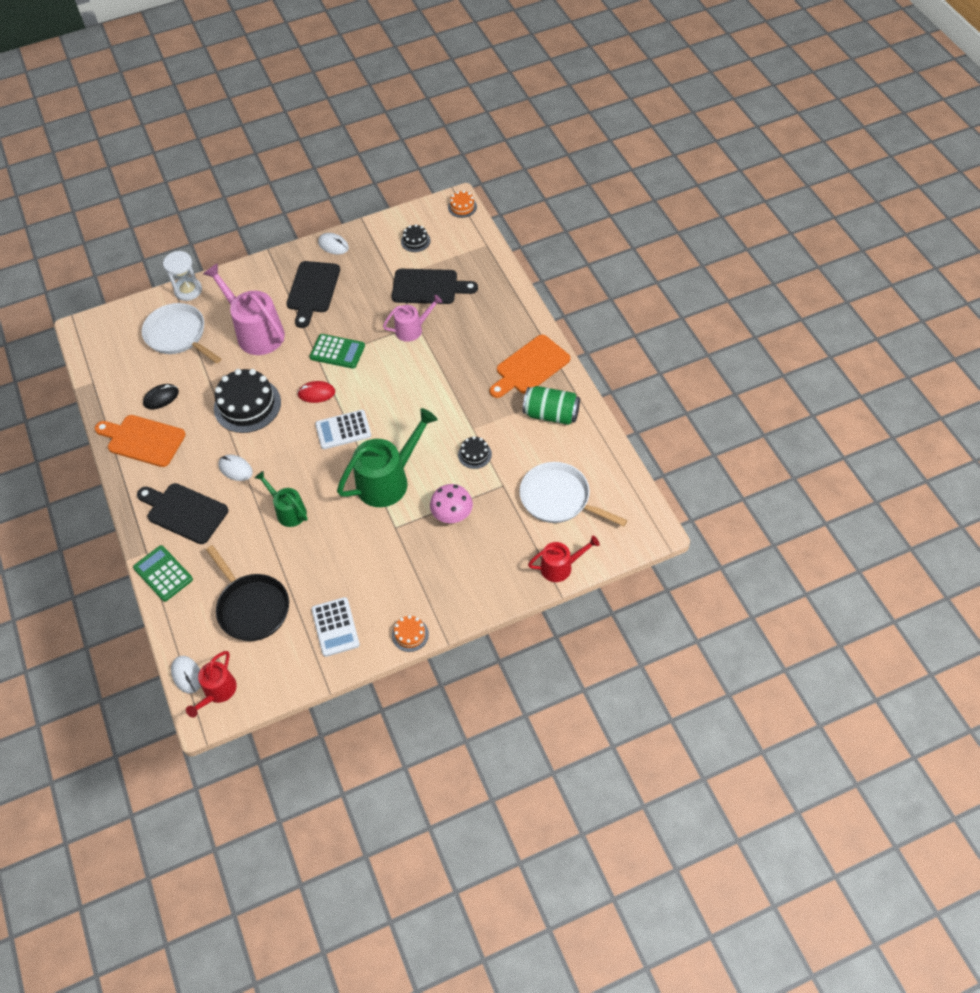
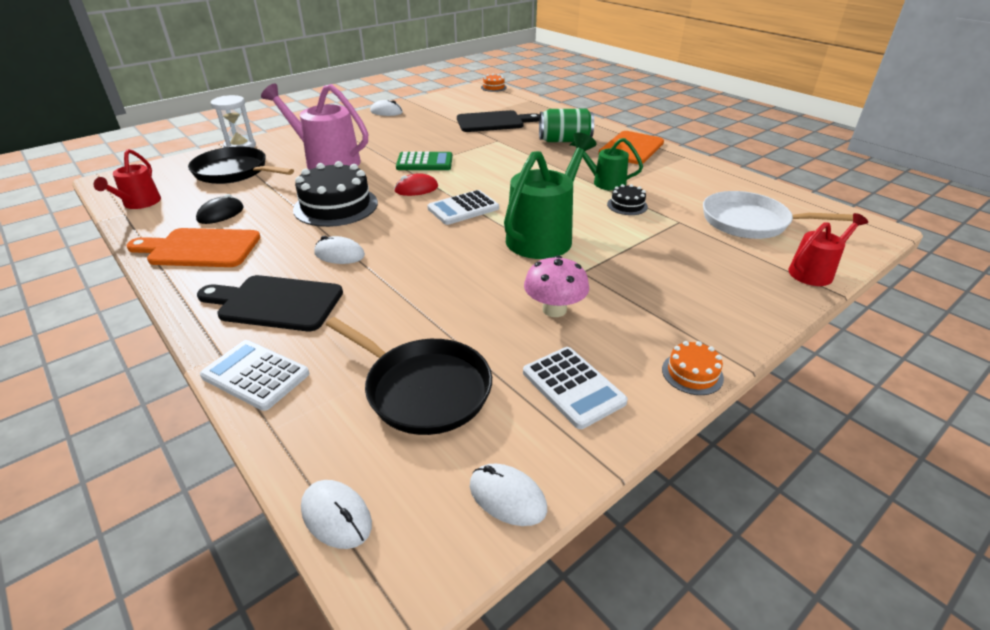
camera: 20 degrees left, 20 degrees down
green calculator [133,545,193,602] -> white calculator [200,340,309,411]
white pan [142,303,221,363] -> black pan [188,147,294,184]
red watering can [186,651,237,717] -> red watering can moved to [94,149,161,209]
green watering can [255,471,308,527] -> green watering can moved to [570,138,643,191]
black cutting board [286,261,340,328] -> none
pink watering can [383,295,442,342] -> none
black cake [401,224,431,252] -> none
pink mushroom [430,484,473,523] -> pink mushroom moved to [524,255,589,317]
green can [523,386,580,425] -> green can moved to [539,109,594,142]
none -> white mouse [470,464,547,526]

